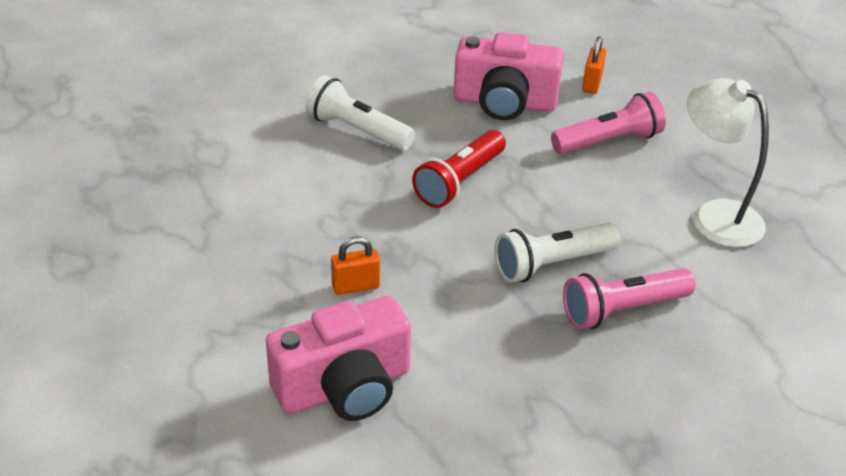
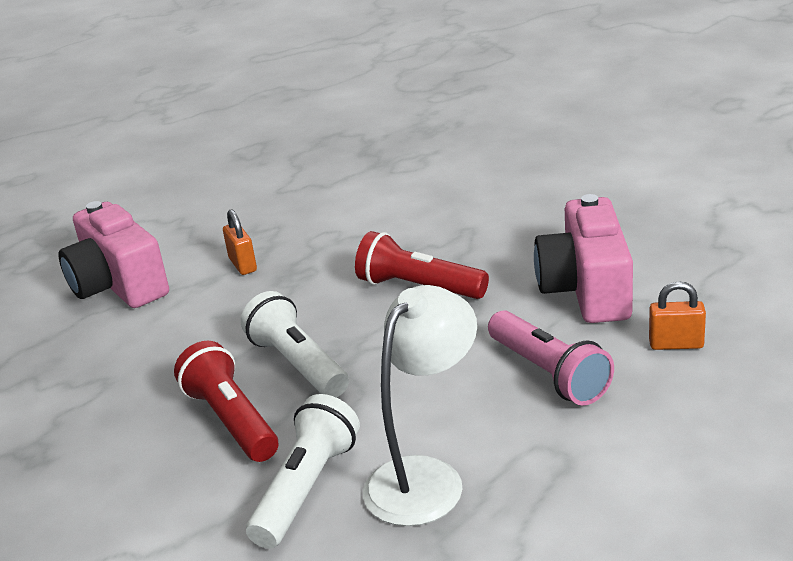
camera: 85 degrees right, 10 degrees down
white flashlight [305,75,415,151] -> white flashlight moved to [246,394,360,549]
pink flashlight [563,268,695,329] -> red flashlight [174,341,278,462]

